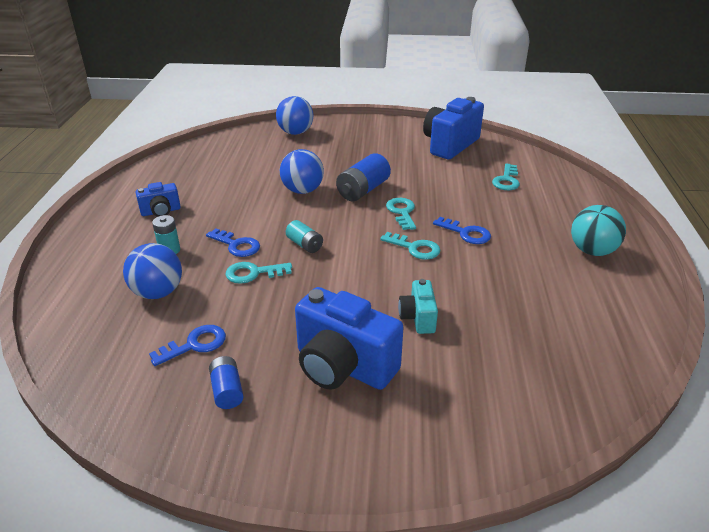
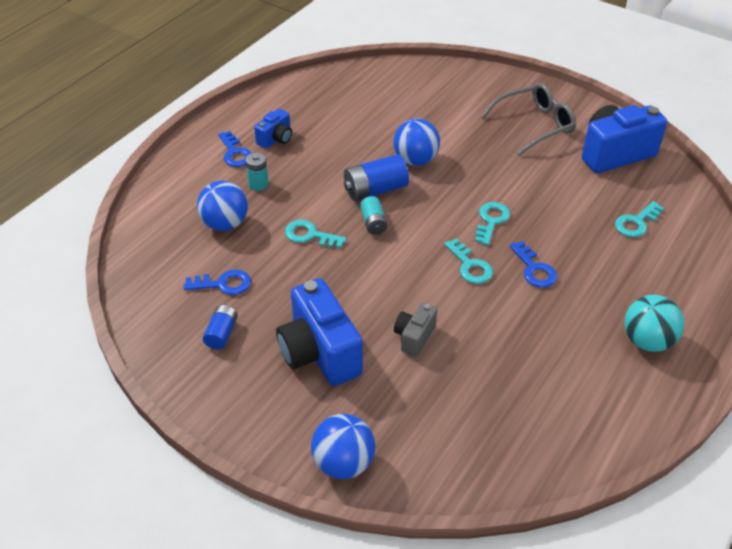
camera: 30 degrees right, 10 degrees up
blue camera [135,182,181,217] -> blue camera turned 60 degrees counterclockwise [254,109,292,149]
blue key [206,229,260,257] -> blue key moved to [218,131,251,167]
blue ball [276,96,313,135] -> blue ball moved to [311,414,375,479]
blue battery [336,153,391,201] -> blue battery moved to [344,154,409,201]
turquoise camera [398,279,438,334] -> grey camera [394,303,437,357]
none -> grey glasses [481,83,576,156]

